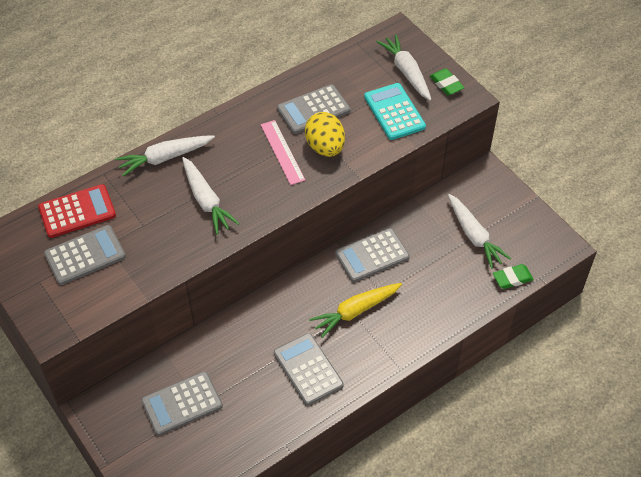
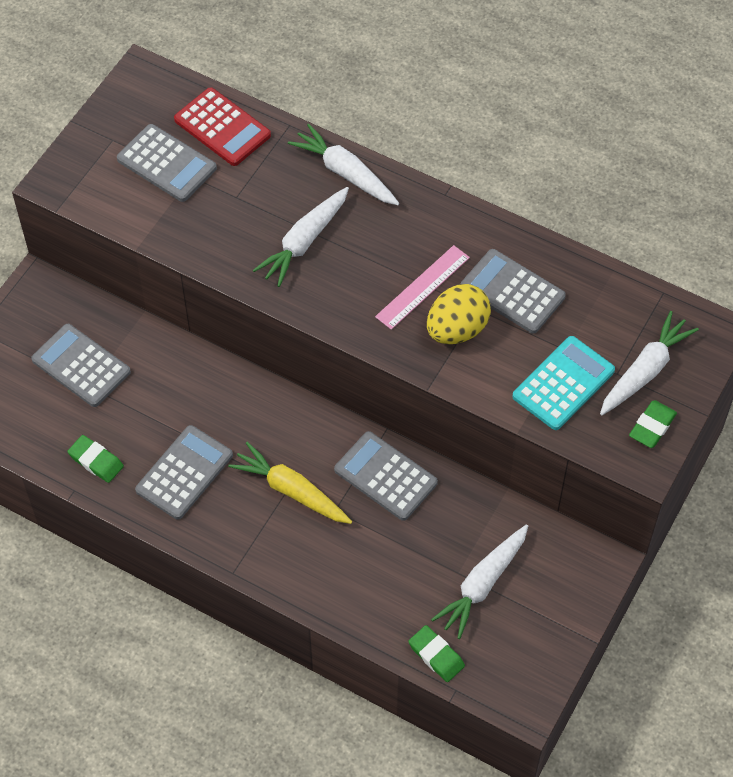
camera: 65 degrees right, 5 degrees up
none -> green eraser [67,435,124,483]

